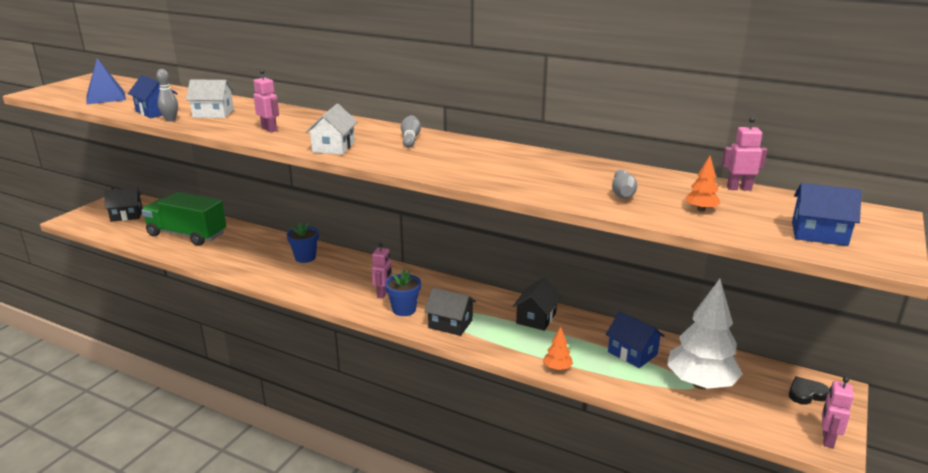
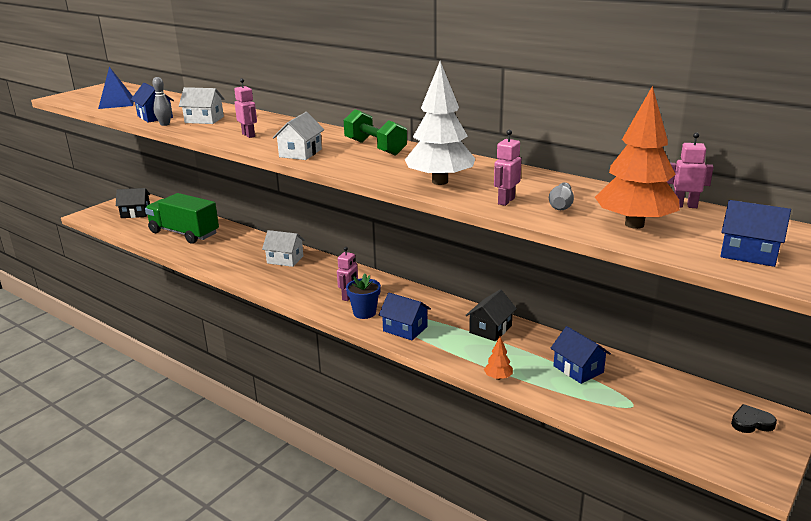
camera: 10 degrees right, 0 degrees up
blue flower pot [287,222,319,263] -> white house [262,230,305,267]
grey bowling pin [401,115,421,148] -> green dumbbell [344,109,407,156]
black house [424,288,476,336] -> blue house [379,293,431,340]
white tree [667,279,742,389] -> white tree moved to [405,61,475,185]
orange tree [685,156,721,212] -> orange tree [595,86,679,229], size x2.36
pink robot [822,377,854,448] -> pink robot moved to [494,130,521,206]

